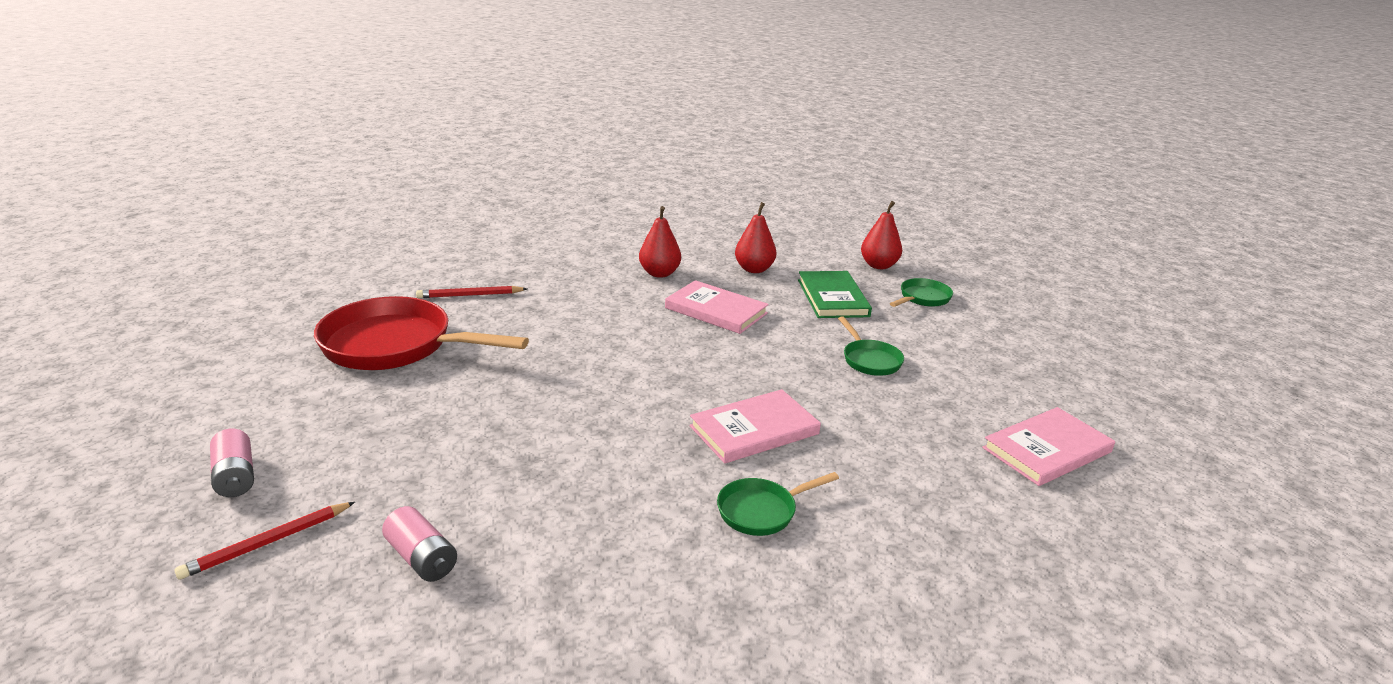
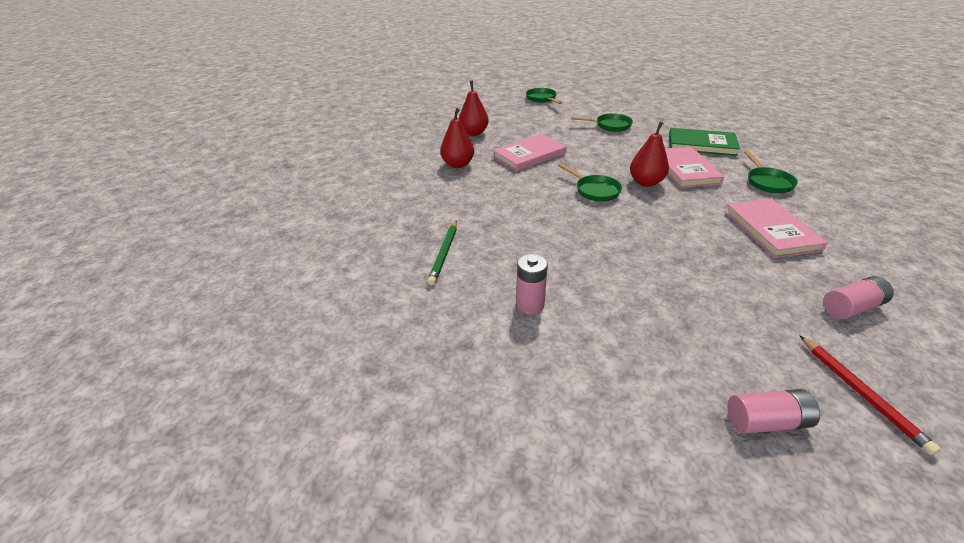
camera: 65 degrees left, 10 degrees up
red pan [314,296,529,370] -> pink battery [516,254,548,314]
red pencil [416,286,527,298] -> green pencil [427,220,457,285]
green book [798,271,872,318] -> green book moved to [669,128,740,156]
red pear [861,201,902,269] -> red pear moved to [630,122,669,187]
pink book [982,407,1115,486] -> pink book moved to [725,199,828,258]
none -> green pan [558,163,622,202]

